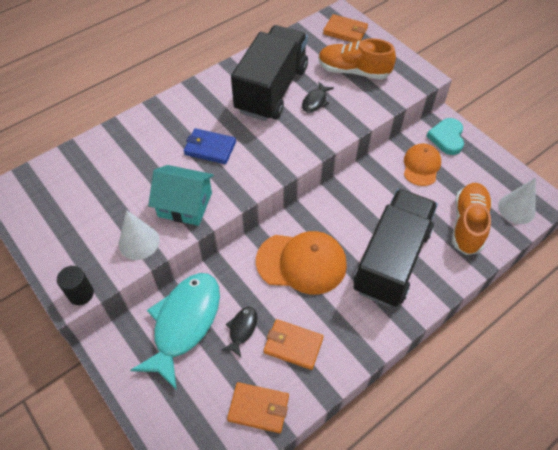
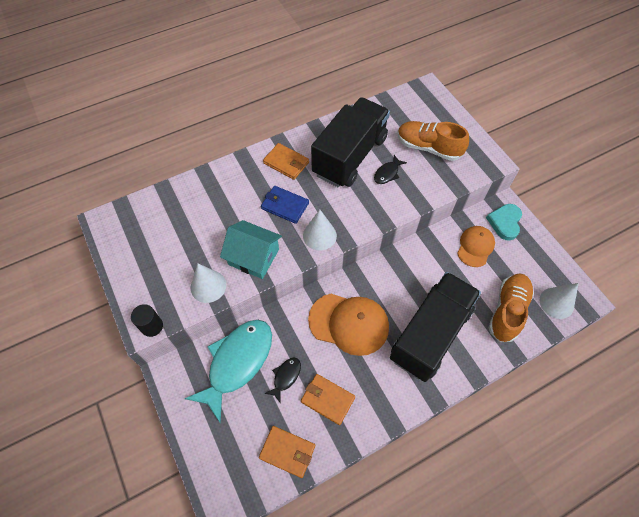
camera: 10 degrees right, 5 degrees up
orange wallet [323,14,368,42] -> orange wallet moved to [263,143,309,180]
none -> white cone [303,210,337,250]

